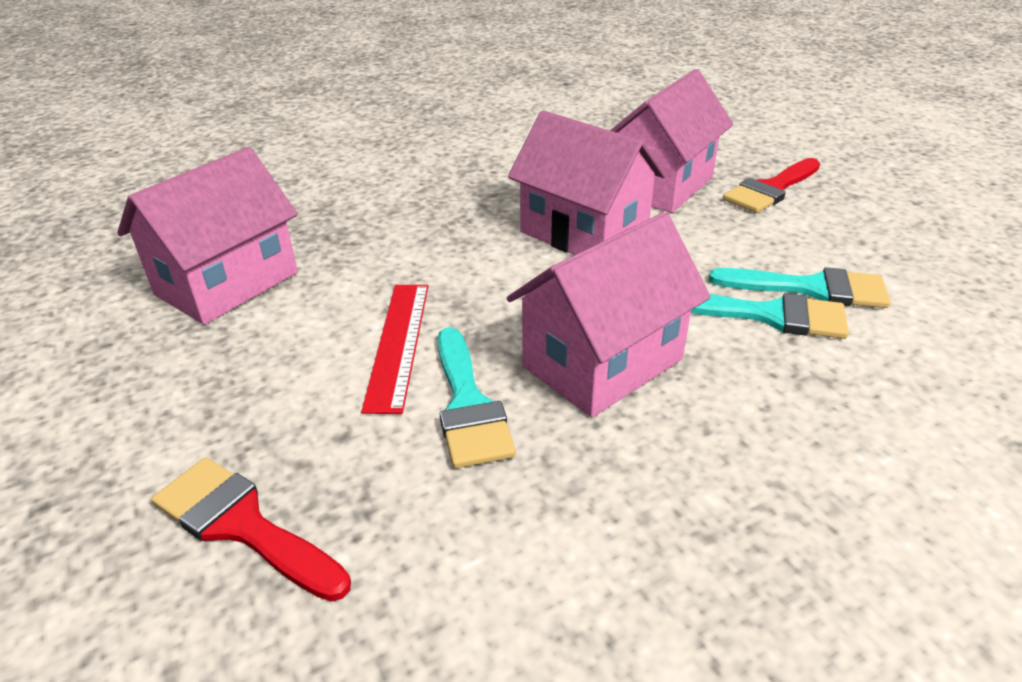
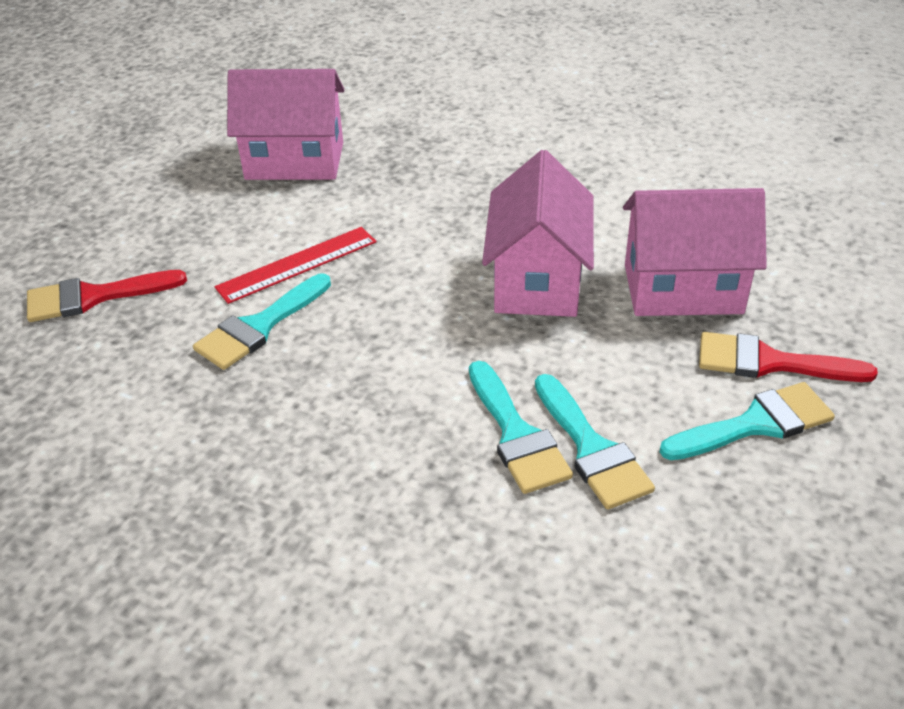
camera: 55 degrees right, 5 degrees up
red brush [151,457,351,602] -> red brush turned 105 degrees counterclockwise [27,270,187,322]
pink house [507,212,711,417] -> none
none -> turquoise brush [660,382,835,460]

